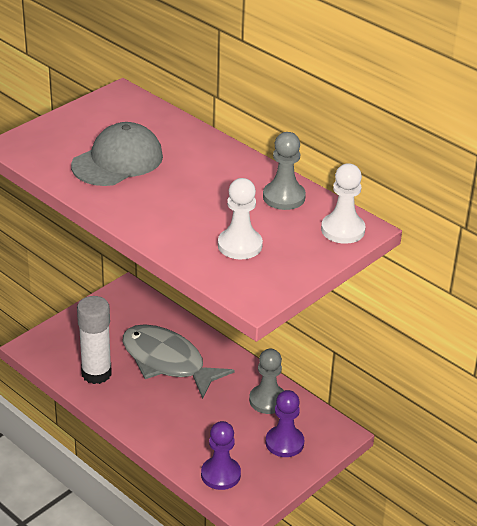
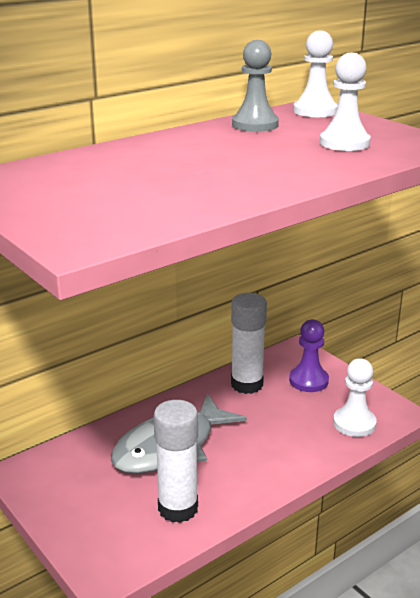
camera: 80 degrees left, 10 degrees down
grey cap [71,122,163,186] -> none
purple pawn [201,421,241,490] -> white pawn [333,358,377,437]
grey pawn [249,349,284,414] -> white glue stick [231,293,267,394]

